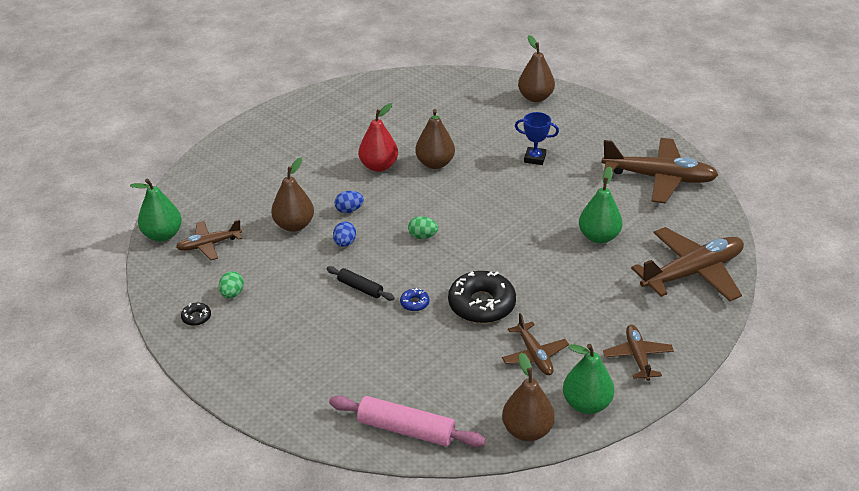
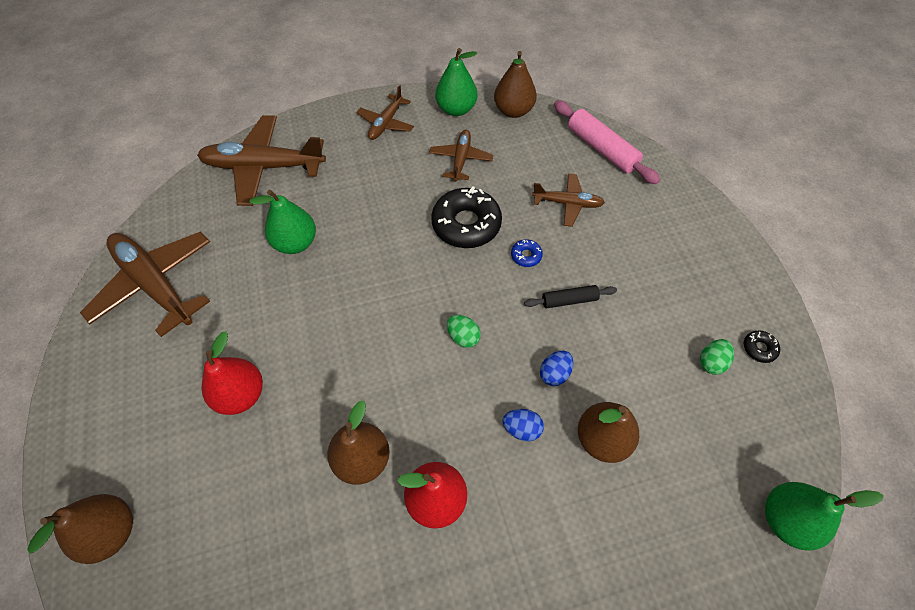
camera: 150 degrees left, 20 degrees up
brown plane [176,220,242,261] -> brown plane moved to [532,173,605,227]
black rolling pin [326,266,395,301] -> black rolling pin turned 75 degrees counterclockwise [524,285,617,308]
blue trophy [515,112,559,165] -> red pear [202,331,263,415]

